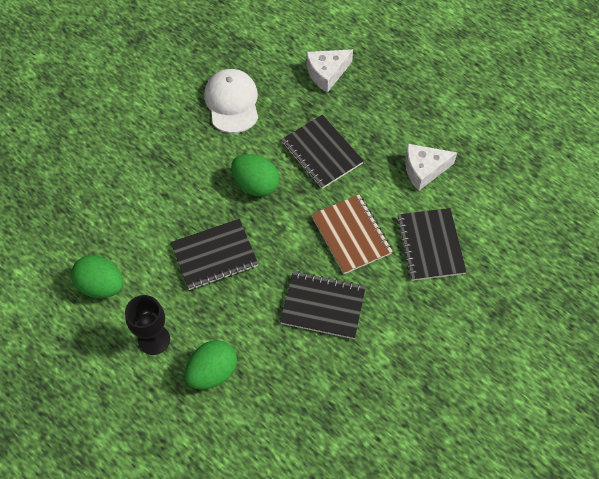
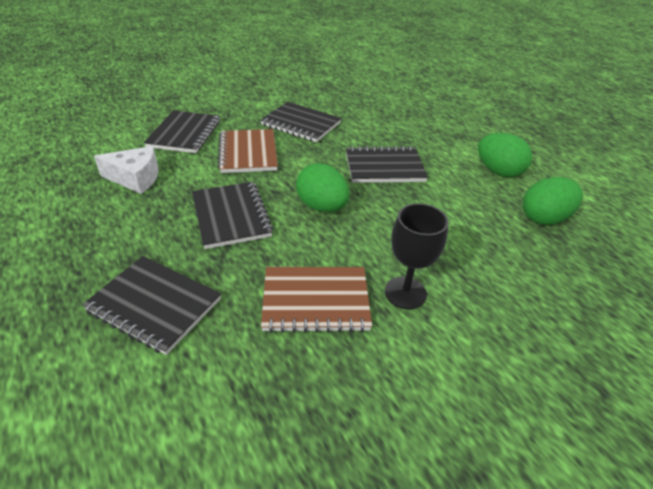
camera: 165 degrees left, 20 degrees down
black goblet [125,295,170,355] -> black goblet moved to [385,203,449,309]
green egg [184,340,237,390] -> green egg moved to [523,177,583,225]
white cap [204,69,258,133] -> brown notebook [261,267,372,333]
white cheese [306,49,353,93] -> black notebook [82,256,221,355]

